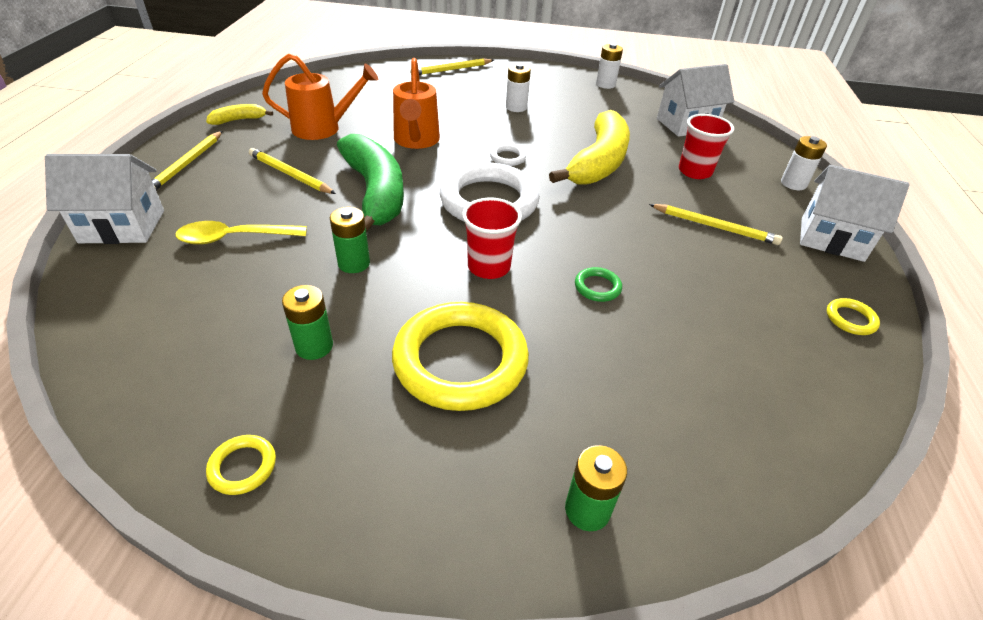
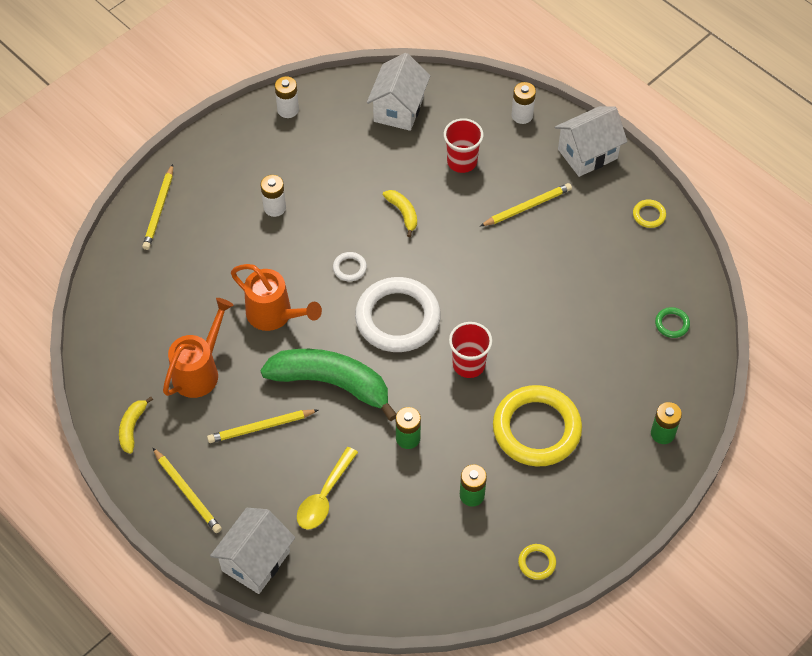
camera: 50 degrees left, 15 degrees up
yellow banana [549,110,630,185] -> yellow banana [383,190,417,237], size x0.44
green ring [575,267,622,302] -> green ring moved to [655,307,690,338]

